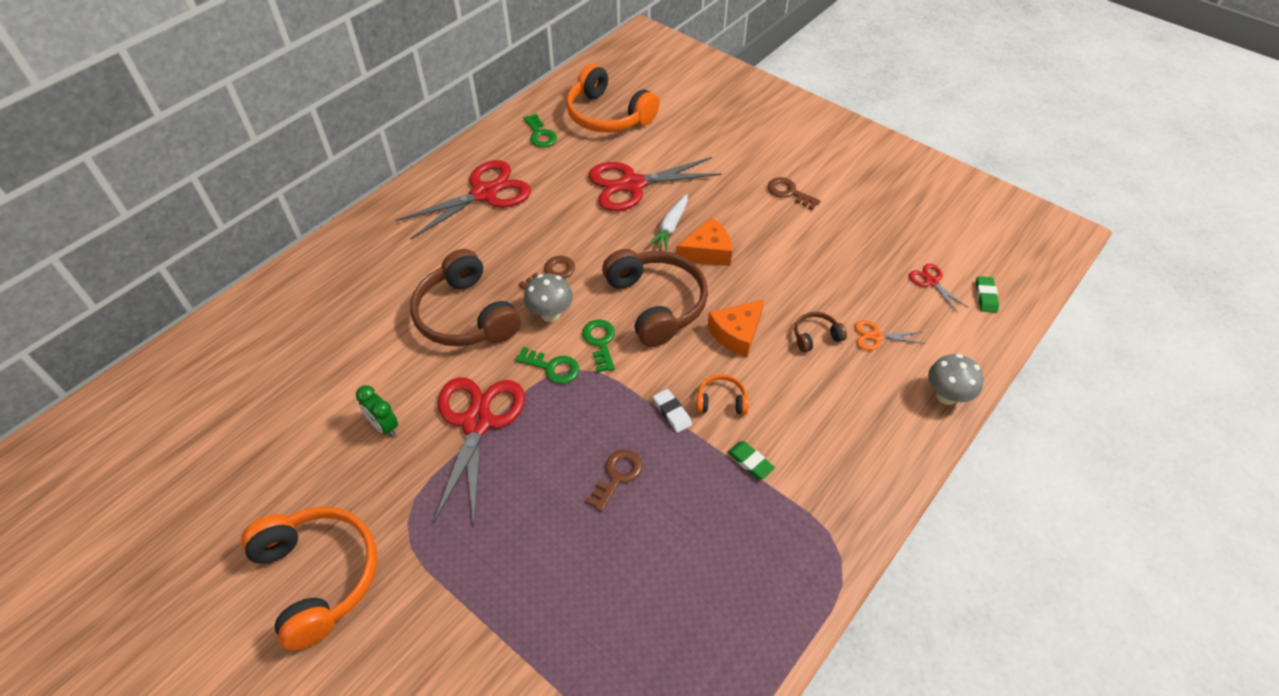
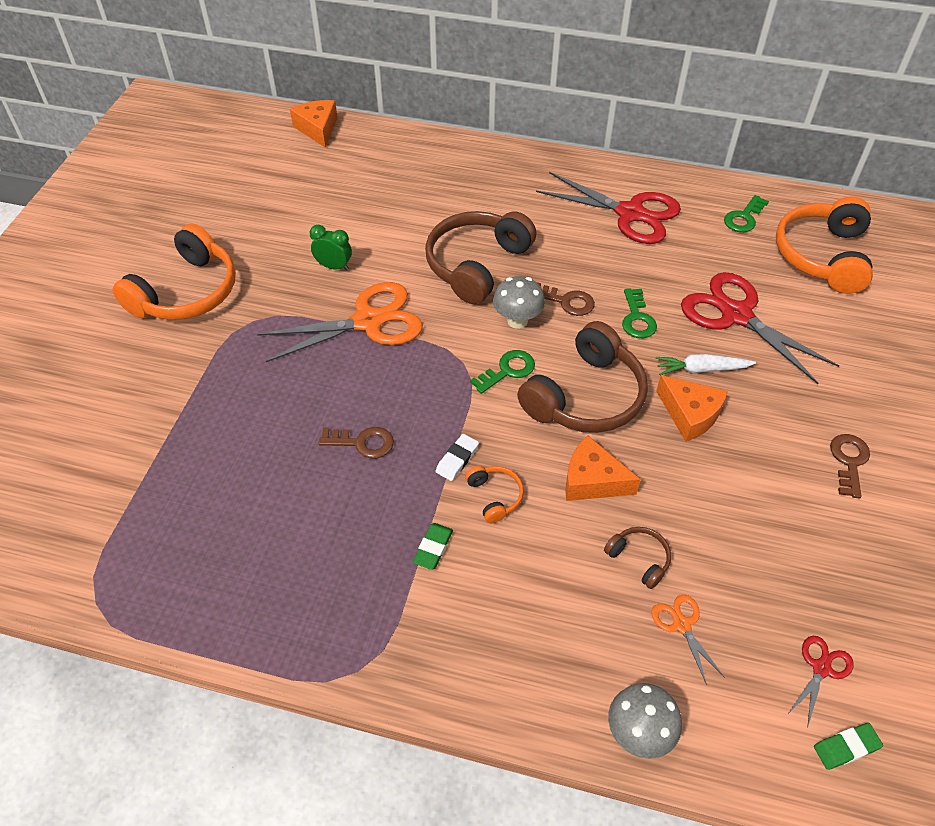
camera: 65 degrees right, 0 degrees up
green clock [356,385,398,437] -> green clock turned 90 degrees clockwise [310,225,352,271]
red scissors [434,377,525,526] -> orange scissors [257,282,423,362]
green key [515,347,579,384] -> green key moved to [622,289,657,338]
none -> orange cheese [290,100,337,148]

